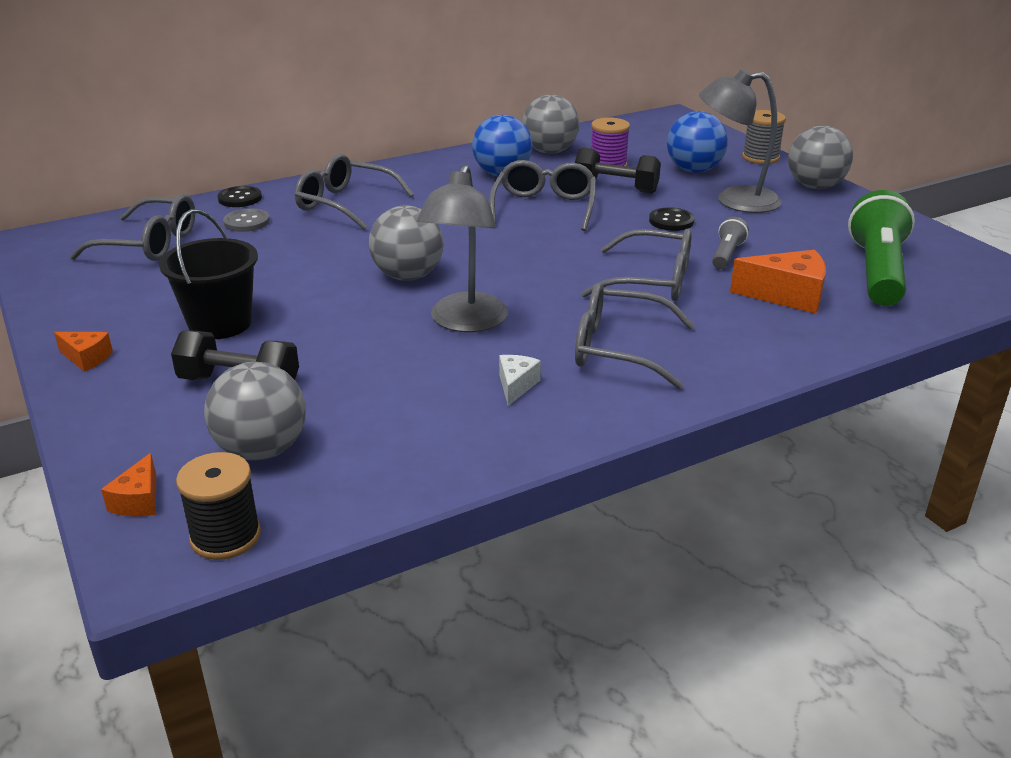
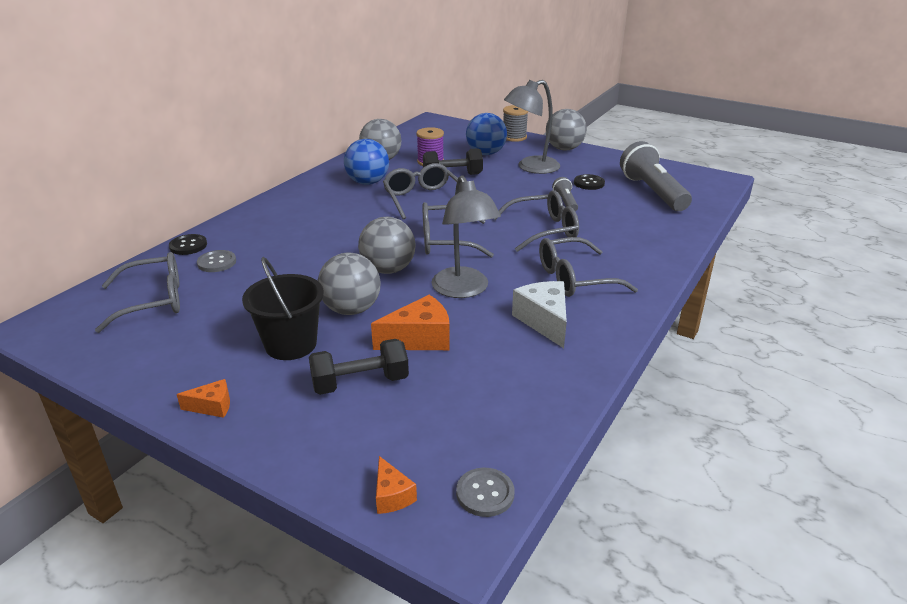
camera: 30 degrees left, 0 degrees up
black spool [176,452,261,560] -> grey button [456,468,514,517]
grey ball [204,362,305,460] -> grey ball moved to [318,253,381,315]
grey glasses [295,154,414,230] -> grey glasses moved to [423,202,494,258]
white cheese [499,355,541,406] -> white cheese [512,281,567,348], size x1.79
black button [649,207,695,231] -> black button moved to [574,174,605,190]
orange cheese [730,250,826,314] -> orange cheese moved to [371,295,450,350]
green flashlight [848,190,915,306] -> grey flashlight [620,141,692,211]

